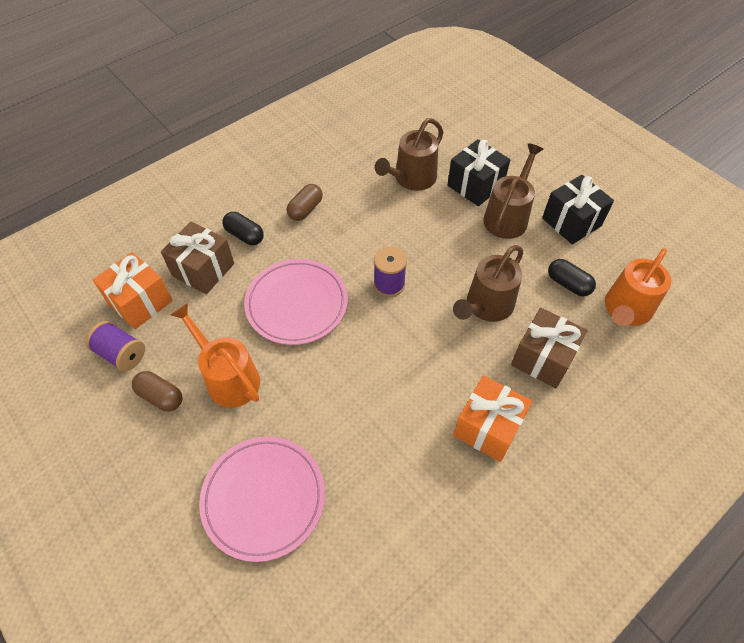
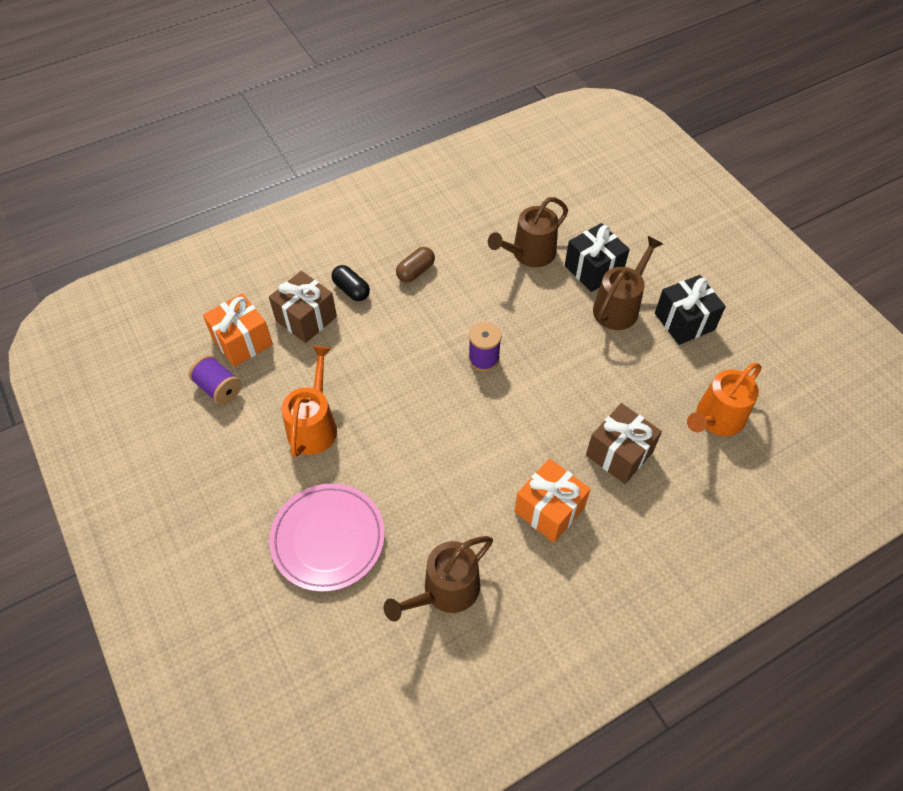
camera: 10 degrees right, 0 degrees up
brown capsule [132,371,182,411] -> none
orange watering can [171,303,260,408] -> orange watering can turned 45 degrees clockwise [281,346,337,458]
pink plate [244,259,348,345] -> none
brown watering can [453,245,523,322] -> brown watering can moved to [384,536,493,622]
black capsule [548,259,596,297] -> none

